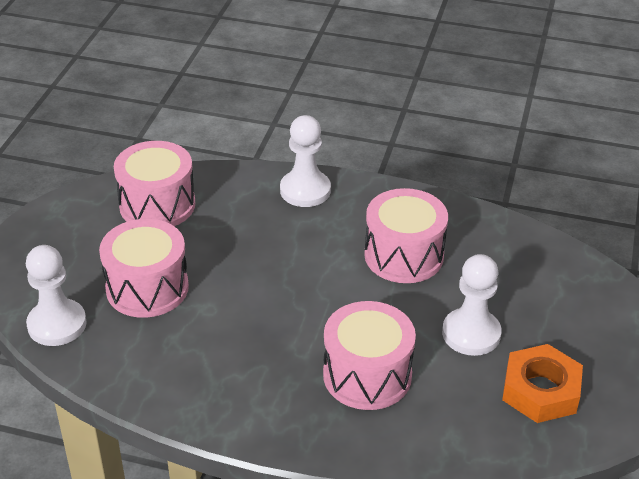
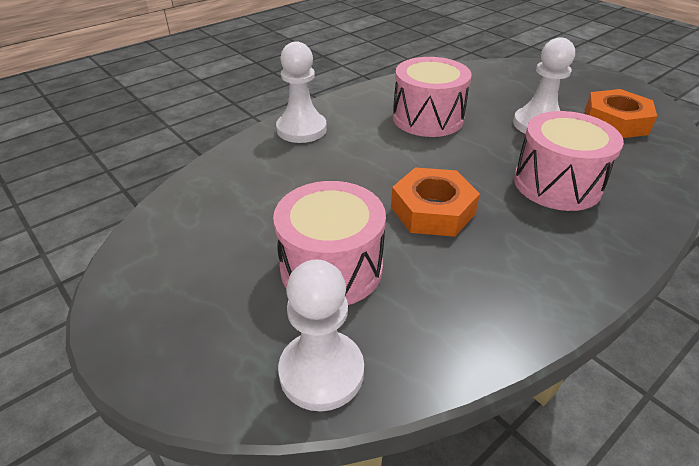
camera: 55 degrees left, 0 degrees up
pink drum [114,141,195,226] -> none
none -> orange nut [391,167,480,237]

